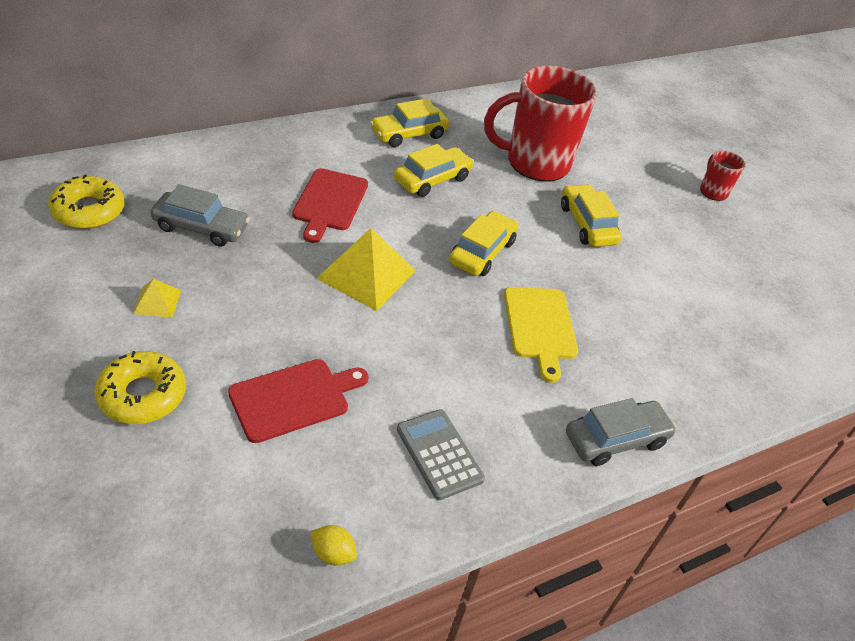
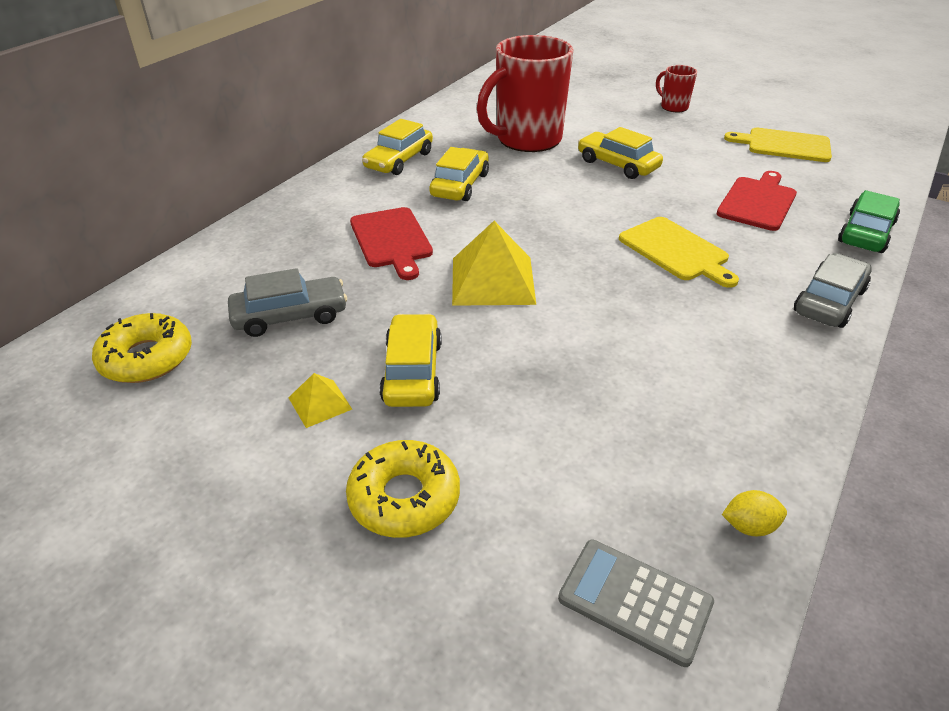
camera: 25 degrees left, 5 degrees down
red cutting board [228,359,369,443] -> red cutting board moved to [717,171,797,231]
grey calculator [397,409,485,500] -> grey calculator moved to [558,540,714,667]
yellow car [449,211,518,276] -> yellow car moved to [379,314,442,407]
none -> yellow cutting board [724,128,832,162]
none -> green car [838,190,900,253]

